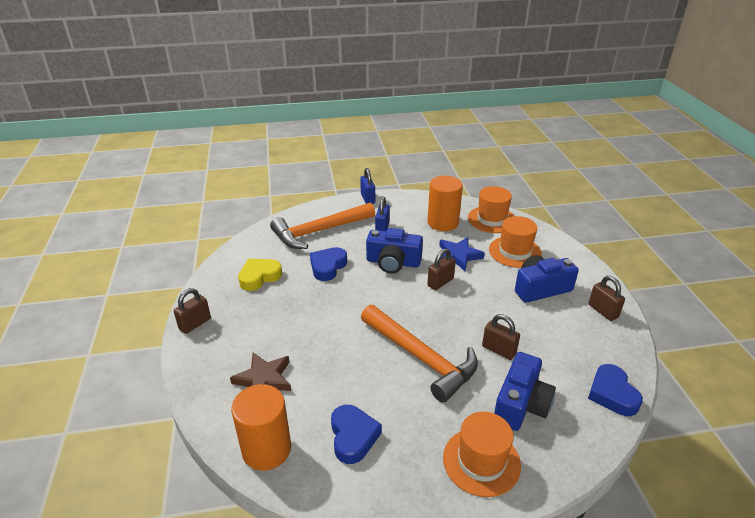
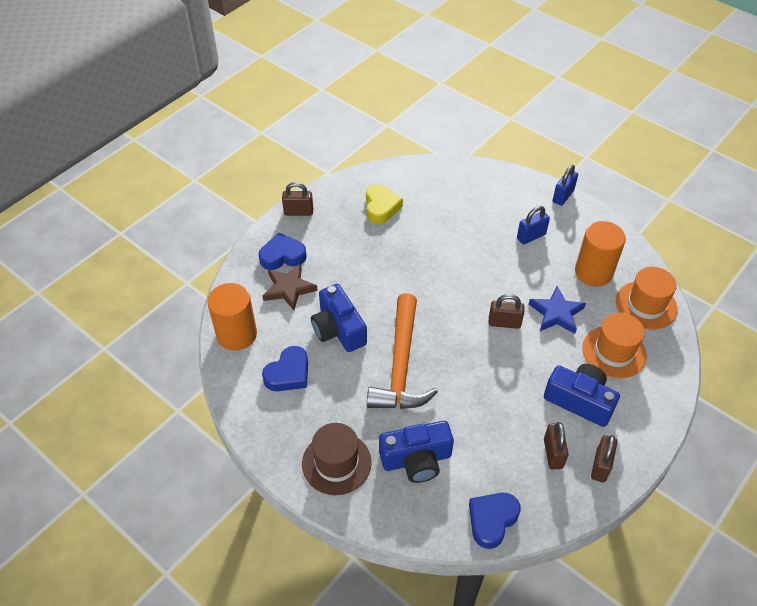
camera: 50 degrees right, 15 degrees up
yellow heart [238,259,282,291] -> yellow heart turned 75 degrees clockwise [366,184,403,224]
orange hammer [270,202,375,249] -> none
blue heart [310,247,347,281] -> blue heart moved to [259,233,306,270]
blue camera [366,228,423,273] -> blue camera moved to [311,284,367,352]
orange hat [443,412,521,497] -> brown hat [302,423,372,495]
brown padlock [482,314,520,360] -> brown padlock moved to [544,422,569,469]

